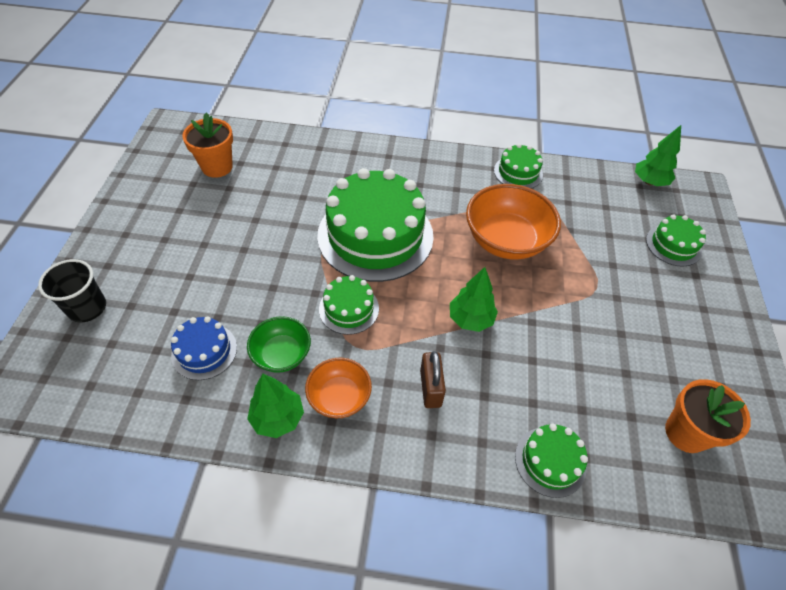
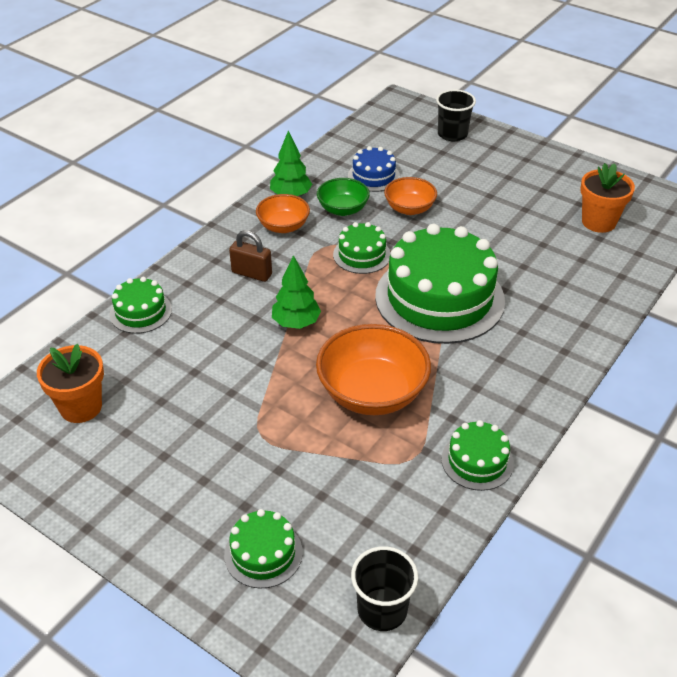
camera: 120 degrees right, 10 degrees down
green tree [635,125,681,186] -> black cup [351,546,418,631]
none -> orange bowl [384,177,437,215]

